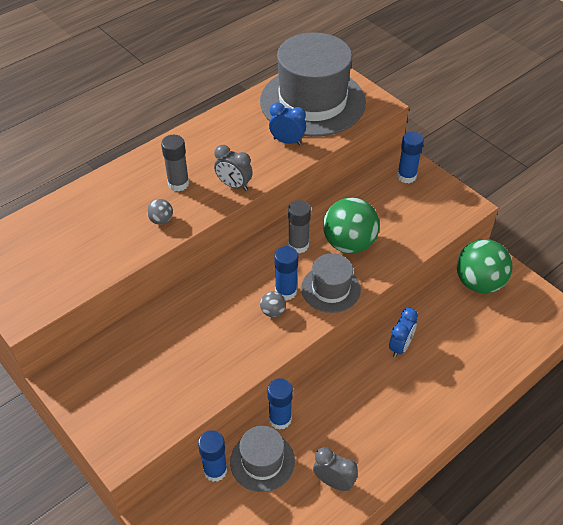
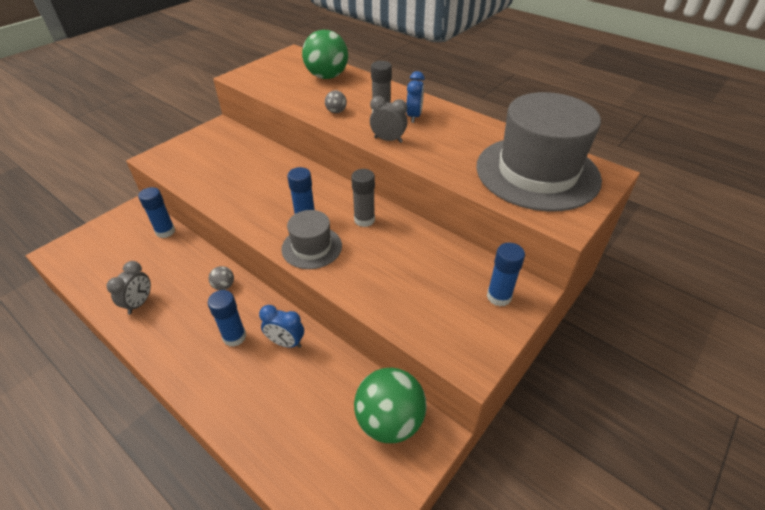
camera: 80 degrees right, 5 degrees down
grey clock [214,145,253,191] -> grey clock turned 90 degrees clockwise [370,96,408,143]
grey hat [230,426,295,492] -> none
grey ball [260,291,286,317] -> grey ball moved to [208,266,234,290]
blue glue stick [268,378,293,430] -> blue glue stick moved to [208,290,246,347]
blue clock [269,102,306,145] -> blue clock moved to [407,71,425,123]
green ball [323,197,380,254] -> green ball moved to [302,30,348,79]

